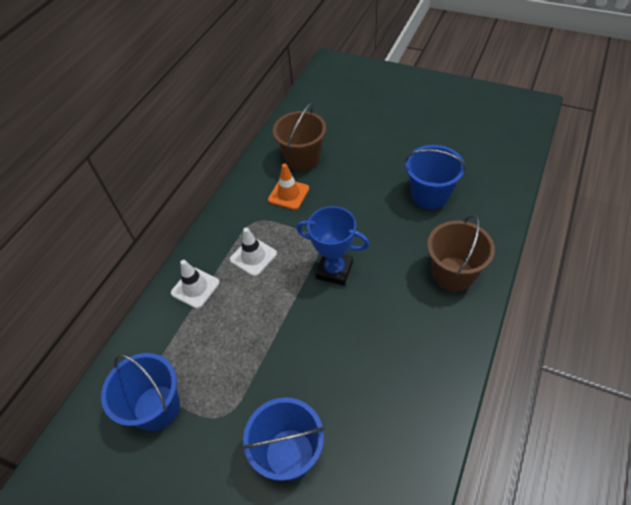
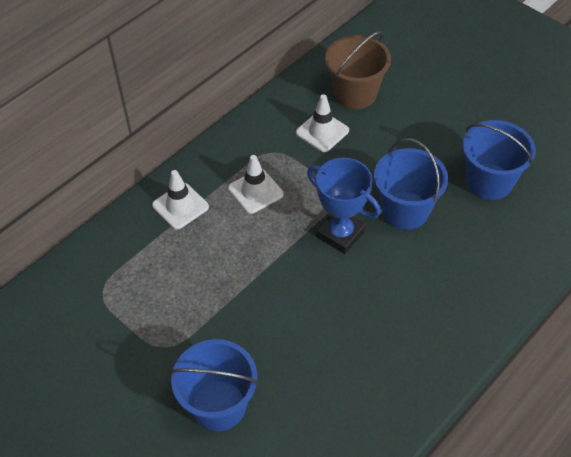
camera: 15 degrees right, 0 degrees up
blue bucket [101,353,180,431] -> blue bucket moved to [374,138,448,230]
orange traffic cone [268,164,309,210] -> white traffic cone [296,94,349,152]
brown bucket [427,214,495,292] -> none

